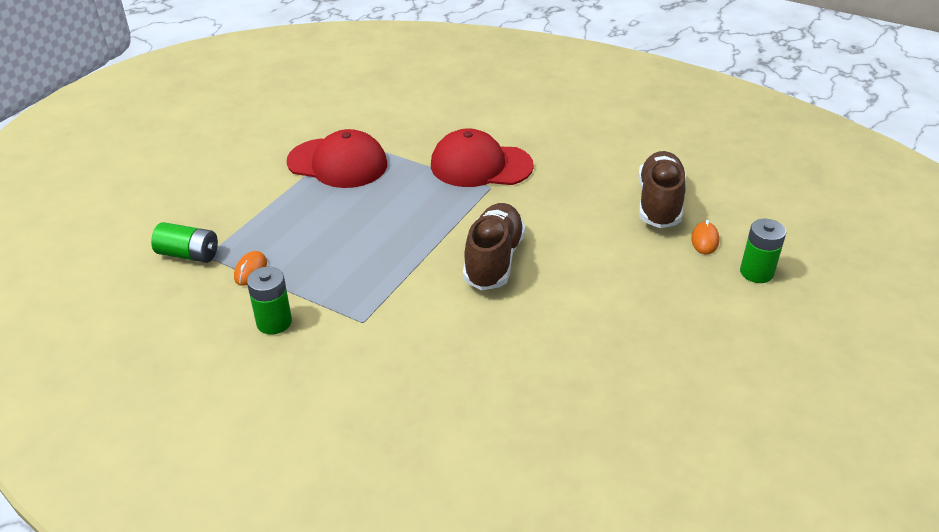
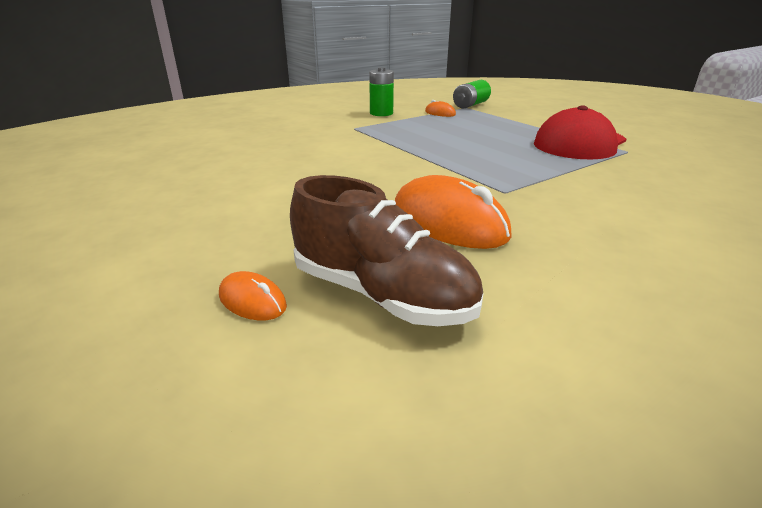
camera: 115 degrees right, 10 degrees down
red cap [431,128,534,187] -> none
brown shoe [463,203,525,290] -> none
green battery [740,219,786,283] -> none
none -> orange mouse [395,175,512,249]

